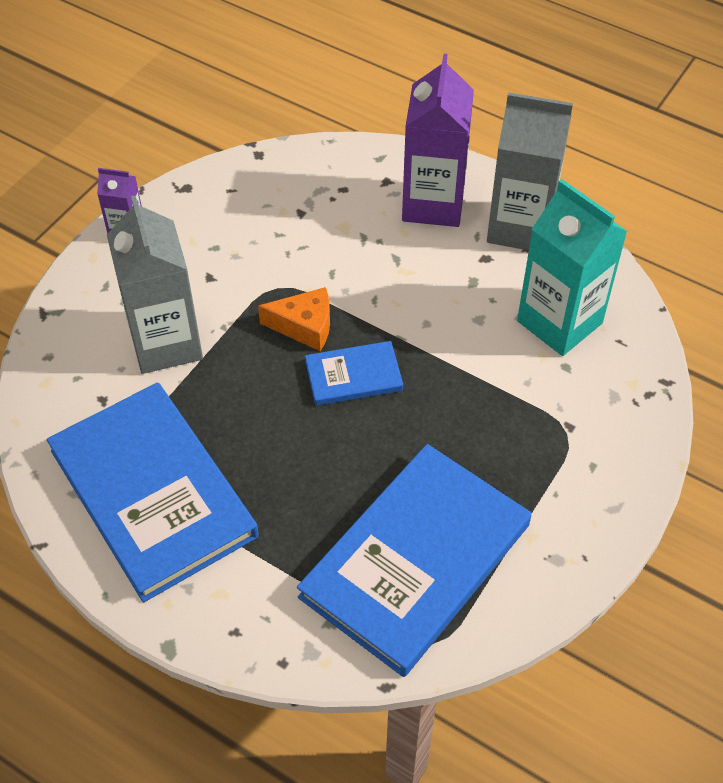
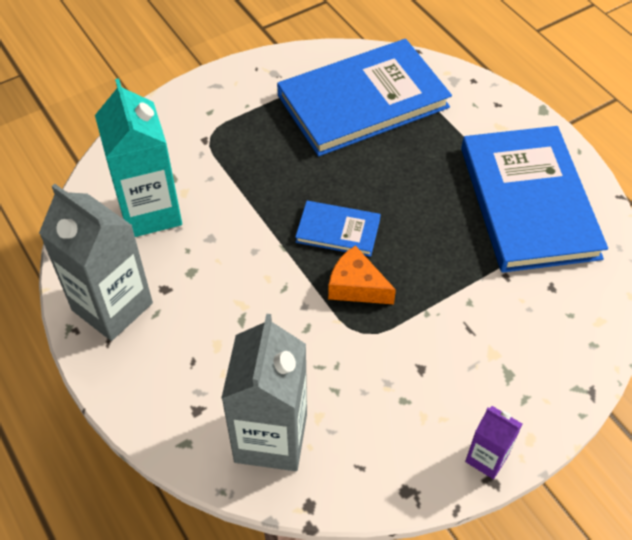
camera: 155 degrees left, 0 degrees up
grey carton [107,195,203,374] -> grey carton moved to [221,314,307,471]
purple carton [402,54,474,227] -> none

